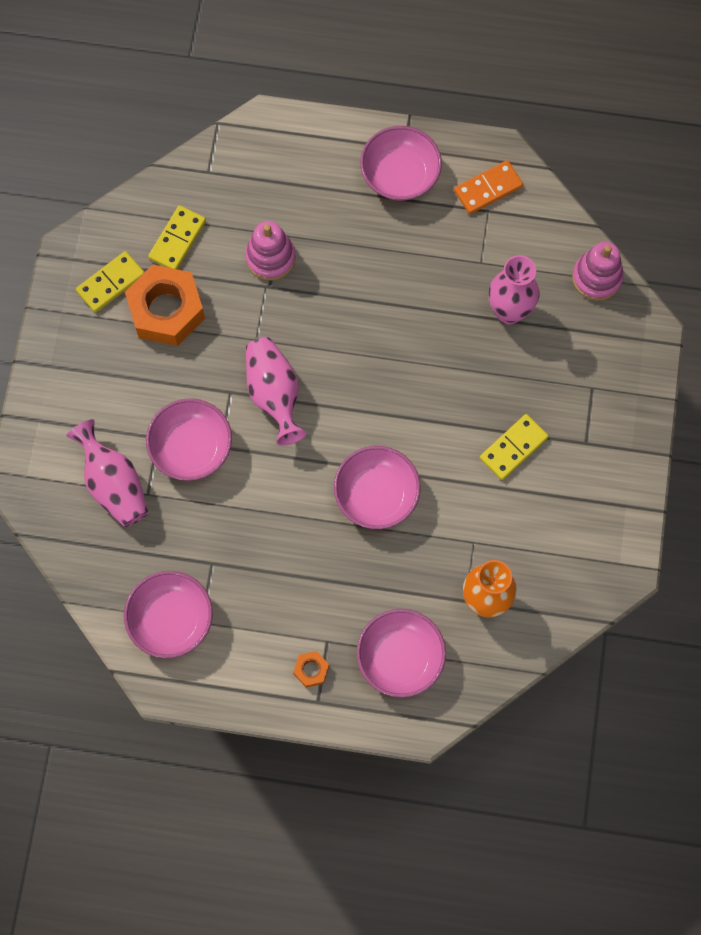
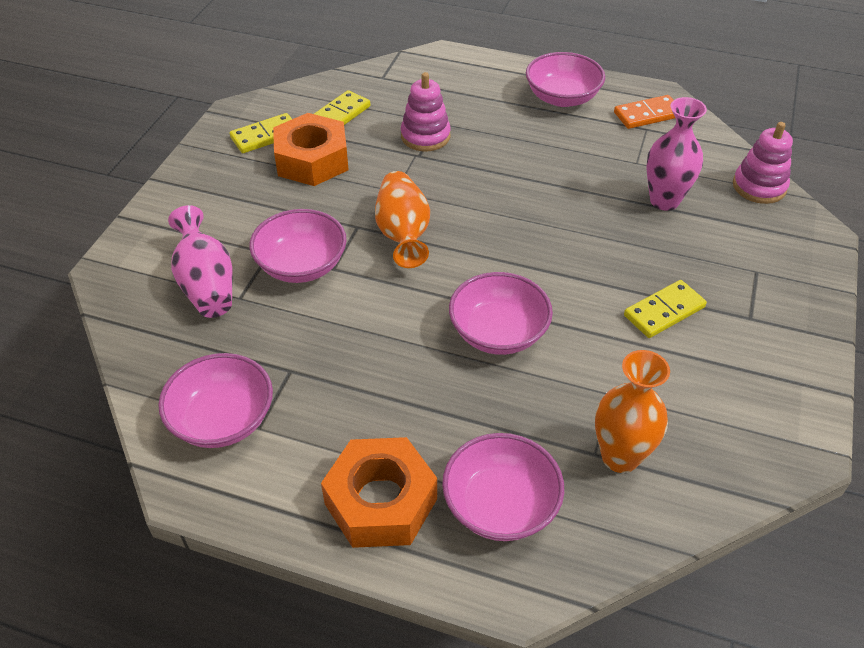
camera: 10 degrees right, 25 degrees down
pink vase [246,337,306,446] -> orange vase [375,171,430,268]
orange nut [293,651,329,688] -> orange nut [321,437,437,548], size x2.32

